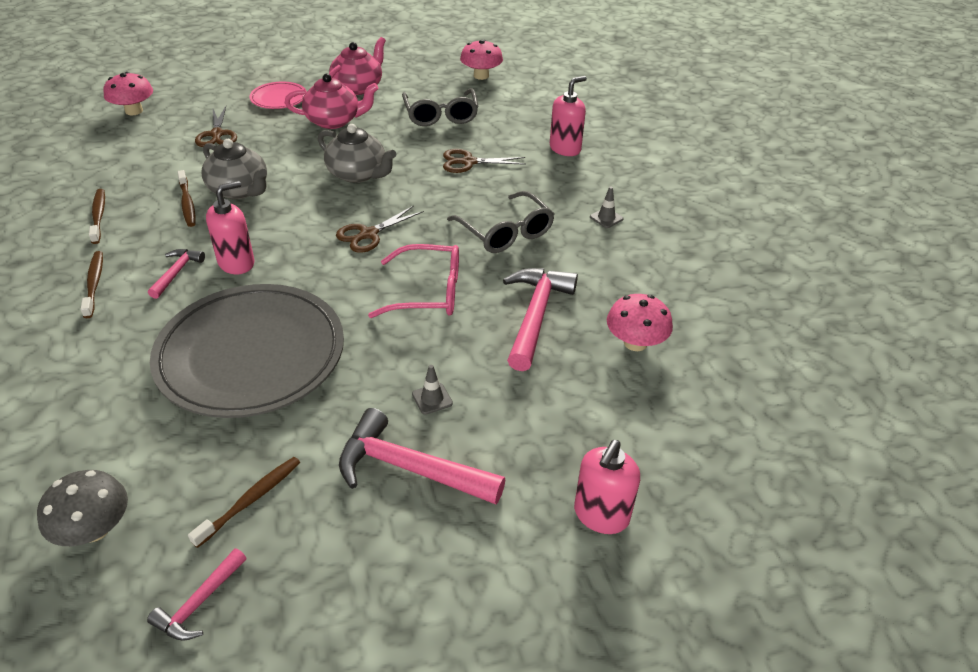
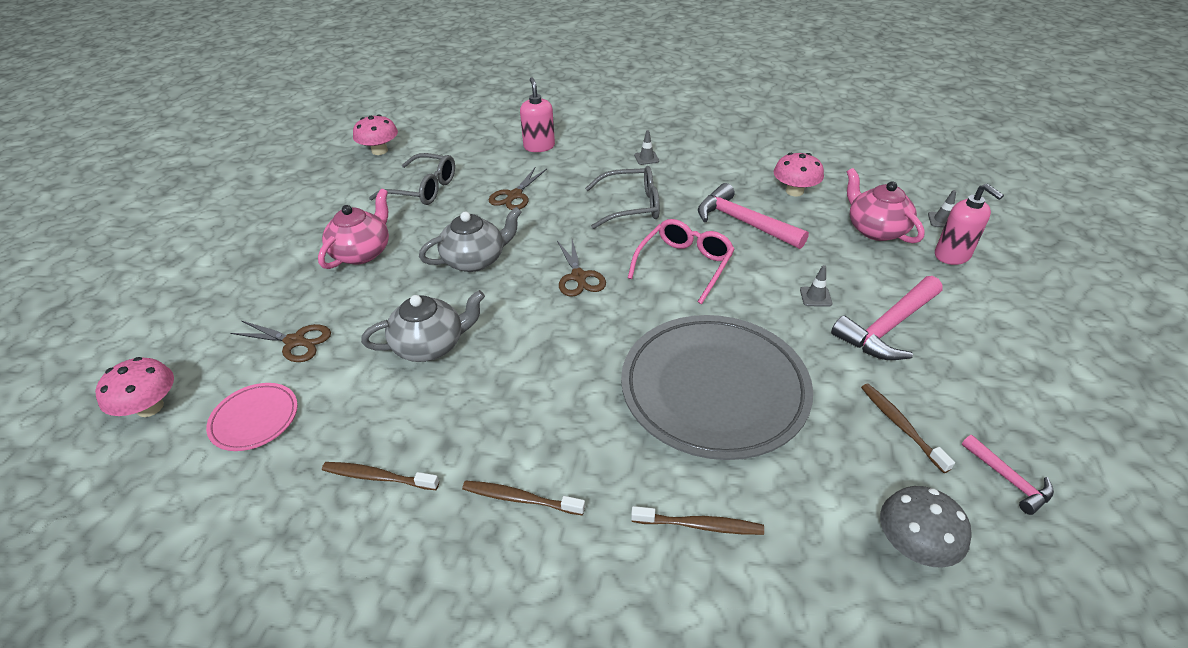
camera: 60 degrees left, 0 degrees up
pink hammer [148,249,205,299] -> none
brown toothbrush [178,170,195,227] -> brown toothbrush moved to [631,506,764,535]
pink soap dispenser [206,181,255,274] -> none
pink plate [250,82,307,109] -> pink plate moved to [206,383,298,451]
pink teapot [329,37,386,95] -> pink teapot moved to [847,168,925,243]
none -> grey traffic cone [928,190,956,228]

